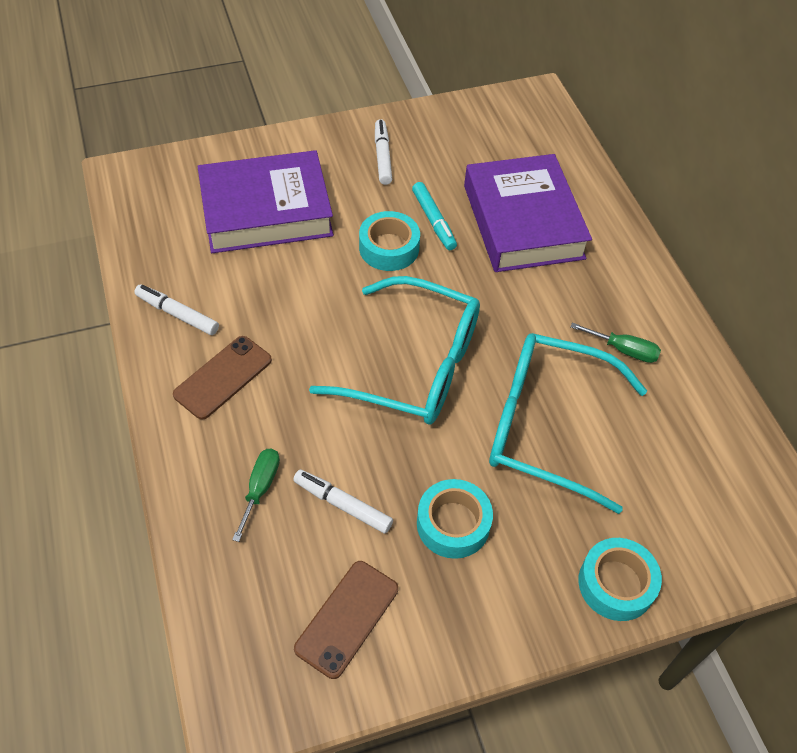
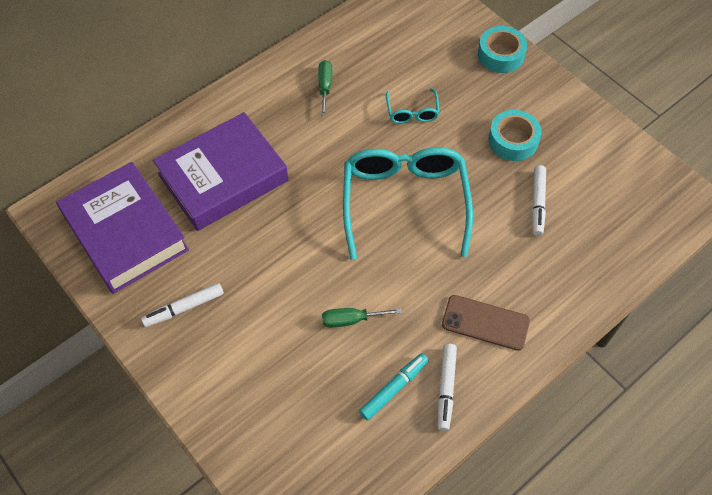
camera: 110 degrees left, 5 degrees up
purple book [197,150,334,253] -> purple book moved to [56,162,189,294]
green screwdriver [232,449,280,542] -> green screwdriver moved to [322,308,402,328]
brown phone [294,561,398,679] -> none
turquoise tape [359,211,420,271] -> none
turquoise marker [412,182,457,250] -> turquoise marker moved to [359,353,429,421]
turquoise glasses [489,334,647,514] -> turquoise glasses [386,88,440,124], size x0.45

